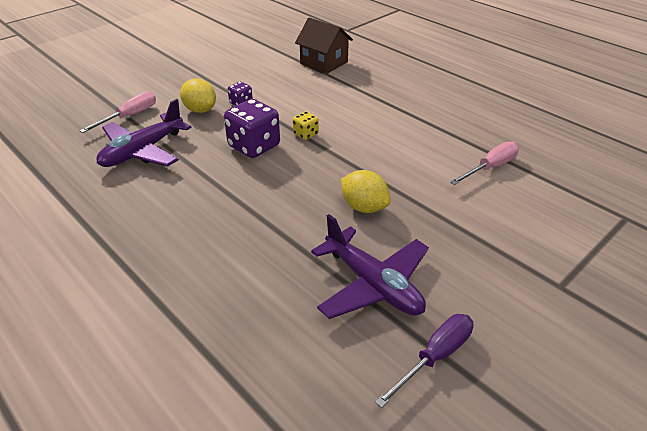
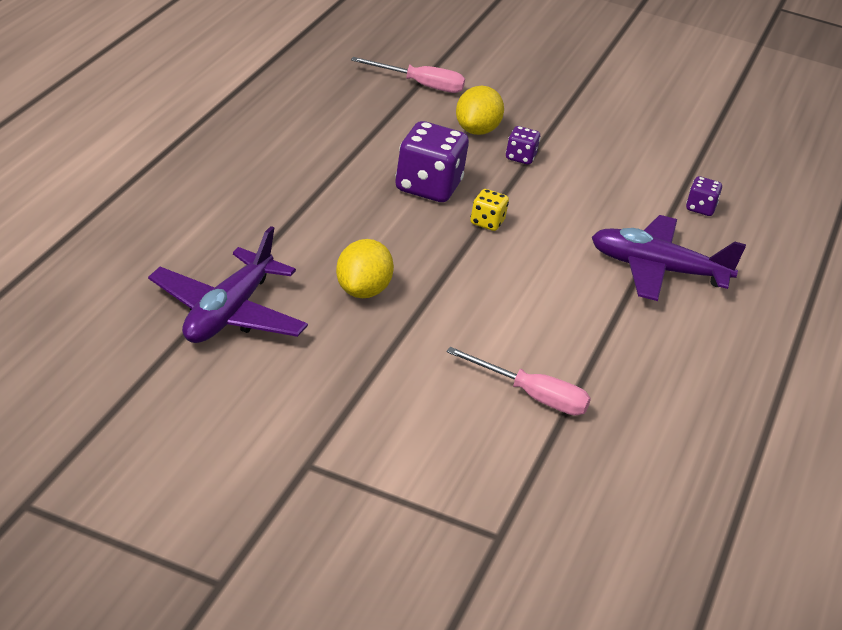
camera: 60 degrees right, 5 degrees down
purple plane [96,99,191,167] -> purple plane moved to [592,215,746,301]
brown house [295,17,353,74] -> purple dice [686,176,722,216]
purple screwdriver [375,314,474,408] -> none

